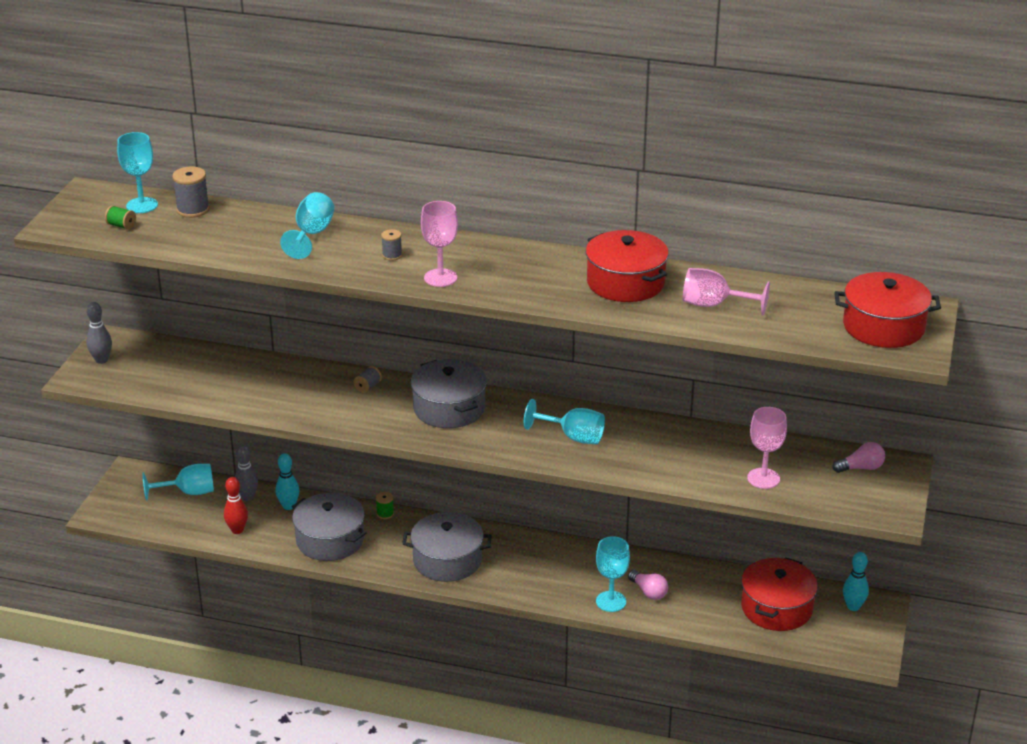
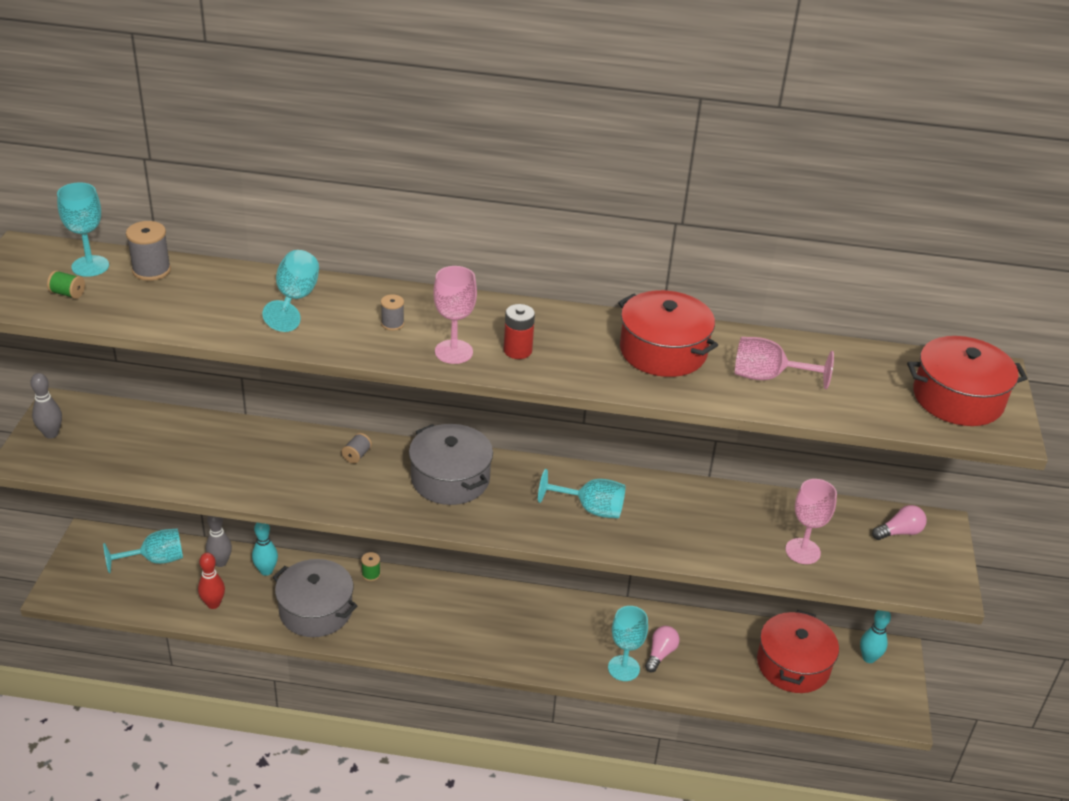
camera: 10 degrees left, 5 degrees up
grey pot [402,512,492,582] -> none
pink light bulb [628,570,668,600] -> pink light bulb turned 105 degrees counterclockwise [645,626,680,672]
none -> red battery [504,304,535,359]

